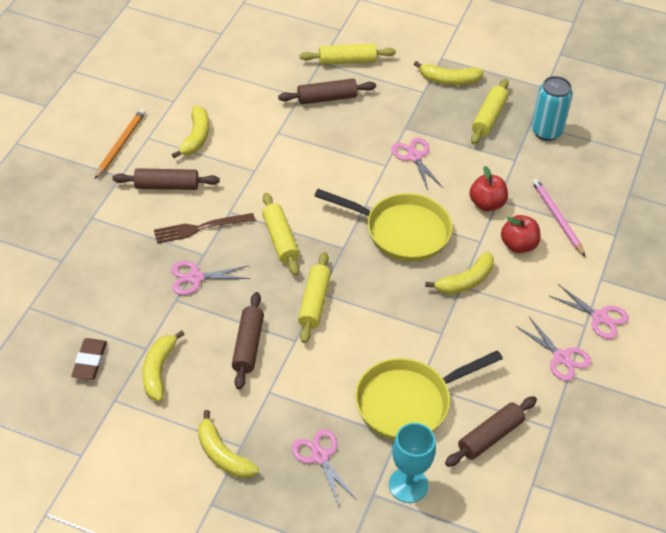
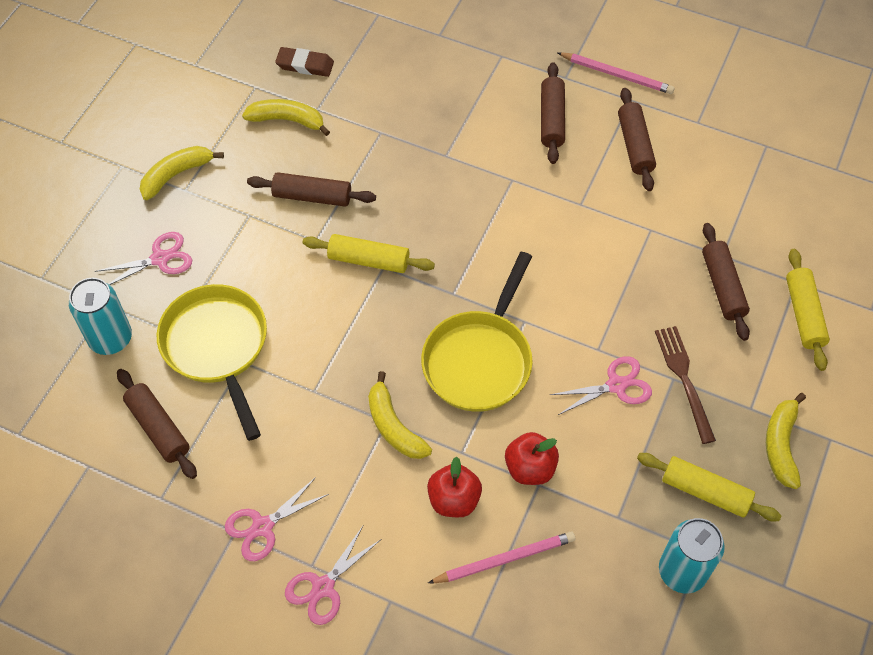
camera: 95 degrees right, 10 degrees up
orange pencil [95,109,145,179] -> pink pencil [557,52,675,94]
brown fork [154,213,255,244] -> brown fork moved to [655,326,716,444]
pink scissors [171,261,251,295] -> none
yellow banana [172,106,209,158] -> brown rolling pin [618,88,656,191]
yellow rolling pin [262,193,299,276] -> none
turquoise goblet [389,423,436,503] -> turquoise can [69,278,132,355]

